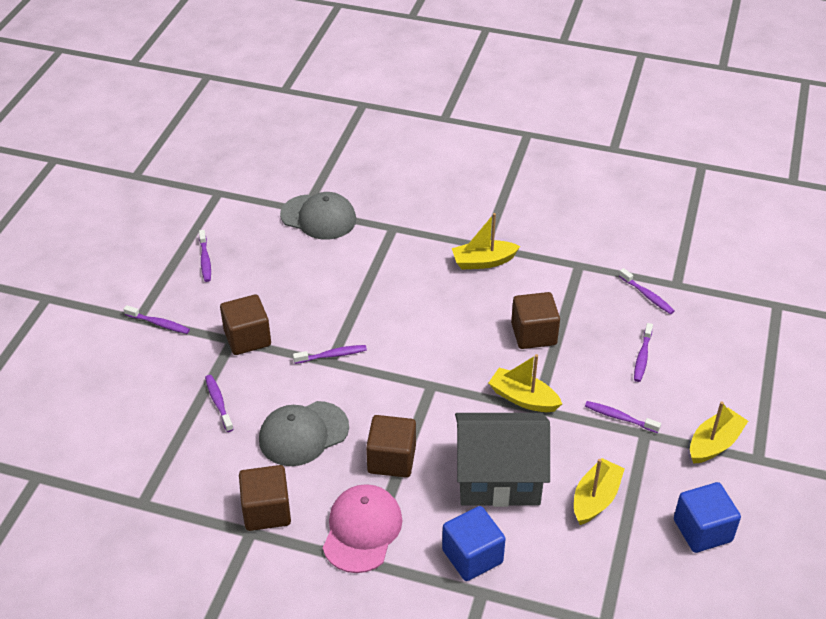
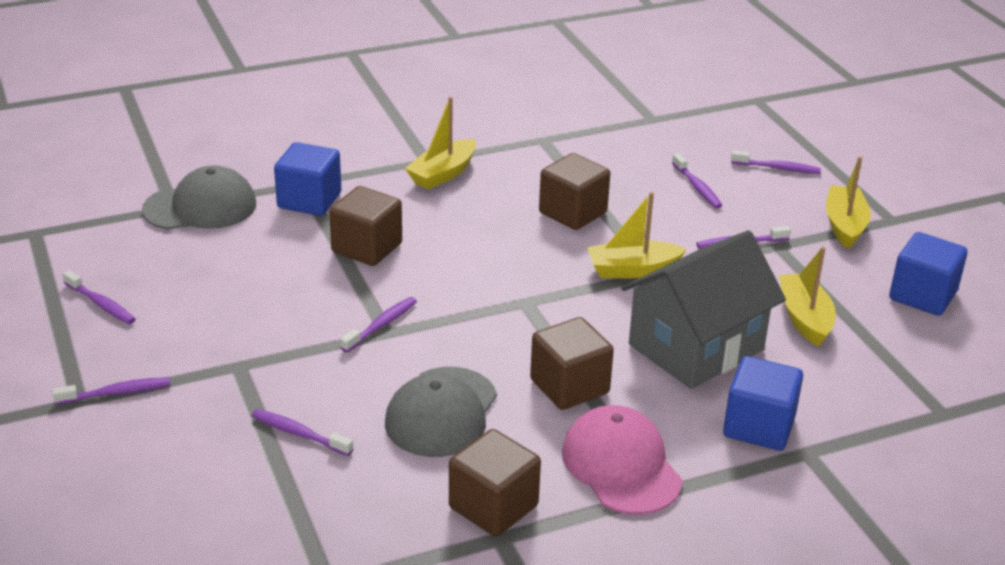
camera: 40 degrees left, 10 degrees down
brown cube [220,294,271,355] -> brown cube moved to [329,186,402,266]
purple toothbrush [619,268,675,314] -> purple toothbrush moved to [731,150,821,174]
none -> blue cube [274,142,341,216]

